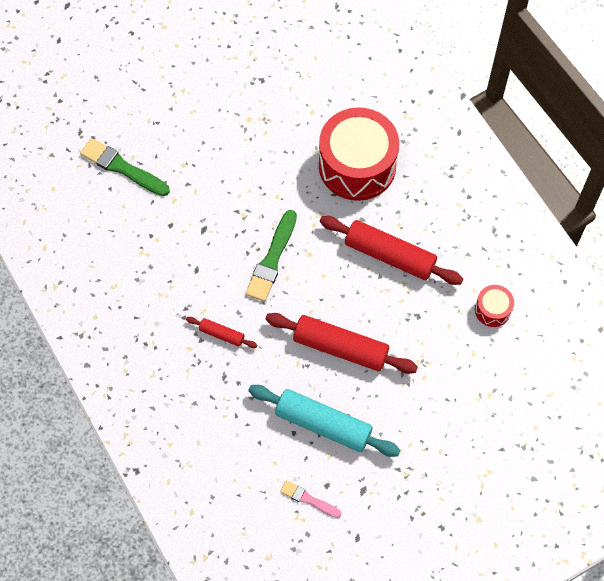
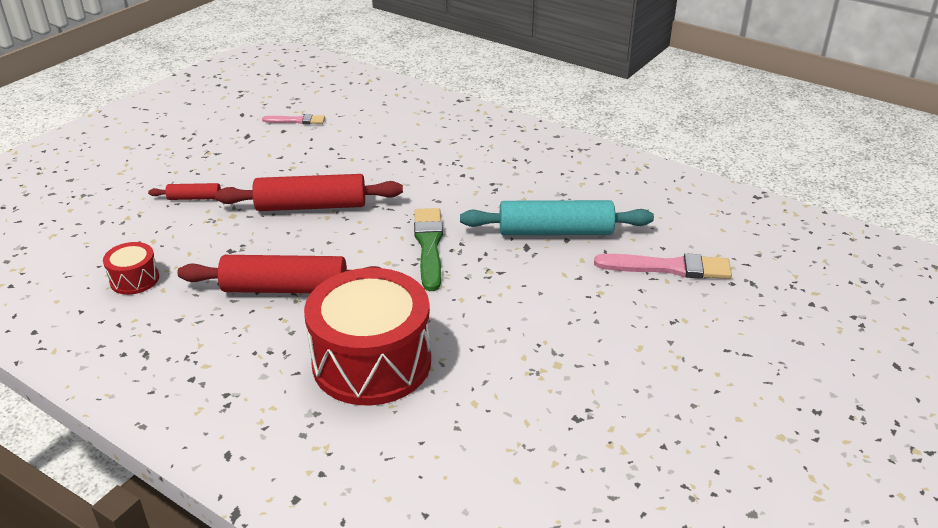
camera: 155 degrees right, 30 degrees down
green brush [80,138,170,196] -> pink brush [594,253,732,279]
red rolling pin [186,317,257,348] -> red rolling pin moved to [148,183,237,200]
turquoise rolling pin [248,385,400,457] -> turquoise rolling pin moved to [460,200,654,235]

